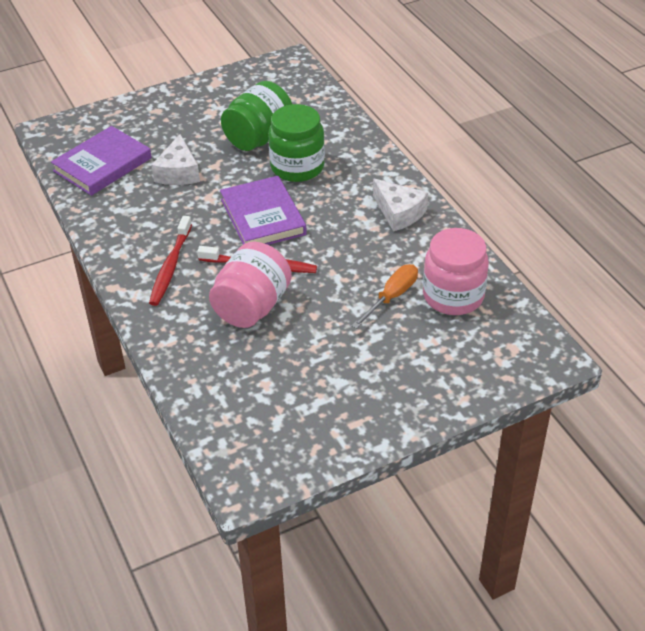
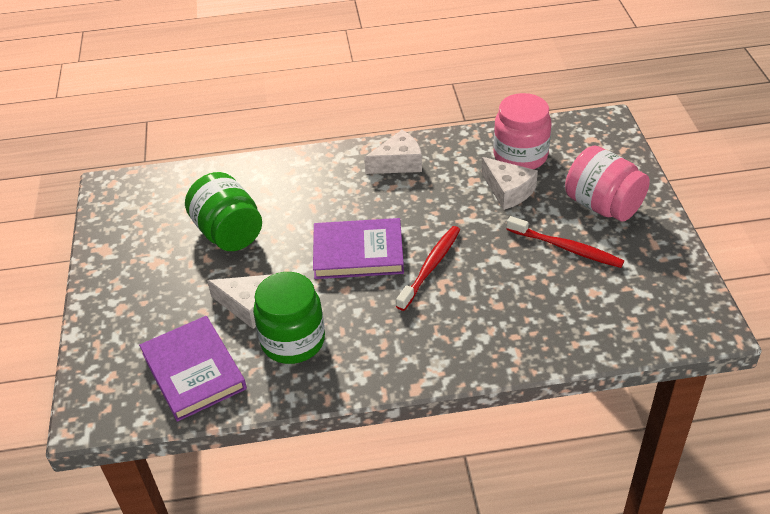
camera: 70 degrees left, 0 degrees up
red toothbrush [149,216,192,306] -> red toothbrush moved to [507,216,624,268]
pink jar [209,241,292,328] -> pink jar moved to [565,146,650,222]
green jar [268,104,325,182] -> green jar moved to [253,272,325,364]
orange screwdriver [352,264,418,329] -> white cheese [482,157,538,210]

